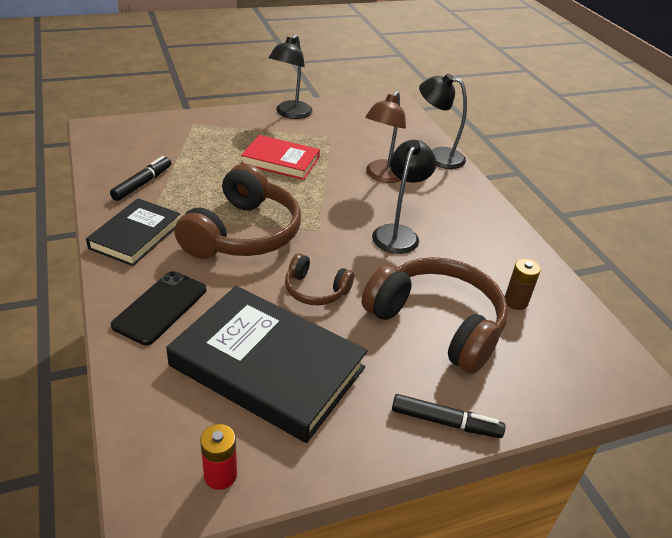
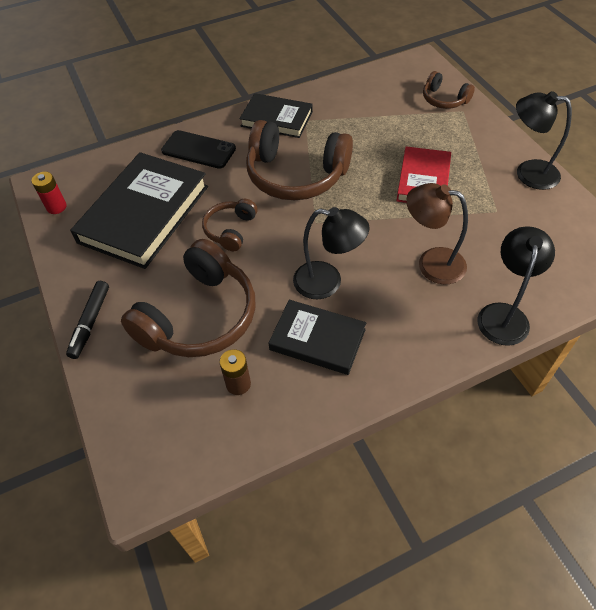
camera: 90 degrees right, 15 degrees up
black marker [110,156,171,201] -> none
none -> black book [269,300,366,375]
none -> brown headphones [423,71,475,109]

